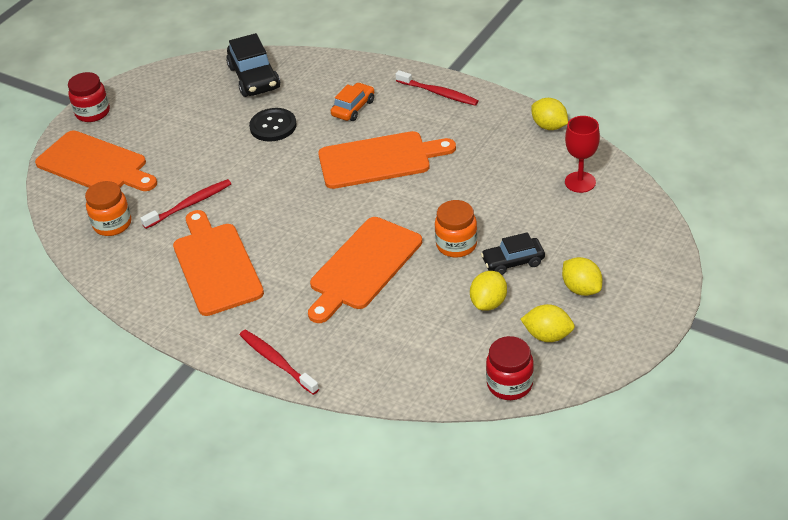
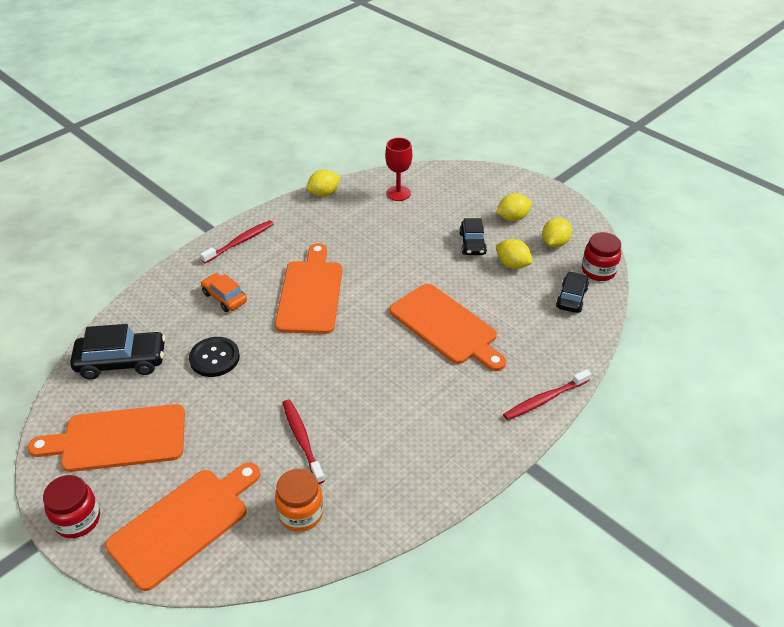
camera: 80 degrees left, 0 degrees up
orange cutting board [173,210,264,316] -> orange cutting board moved to [28,404,185,472]
orange jar [435,200,477,258] -> none
none -> black car [556,271,589,313]

